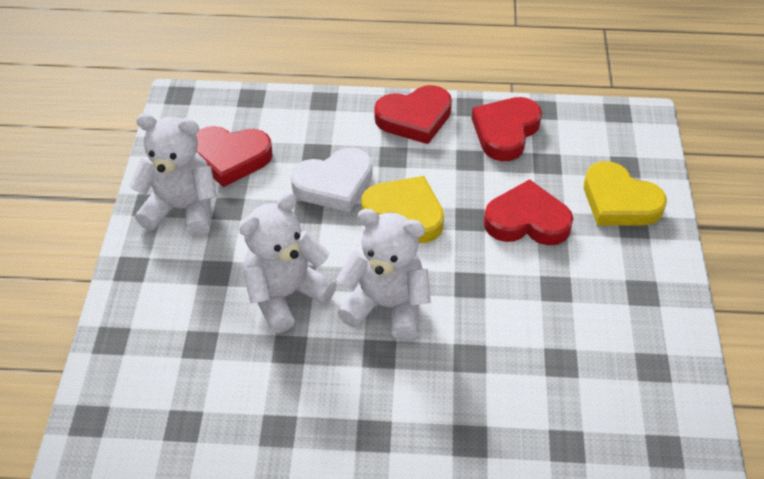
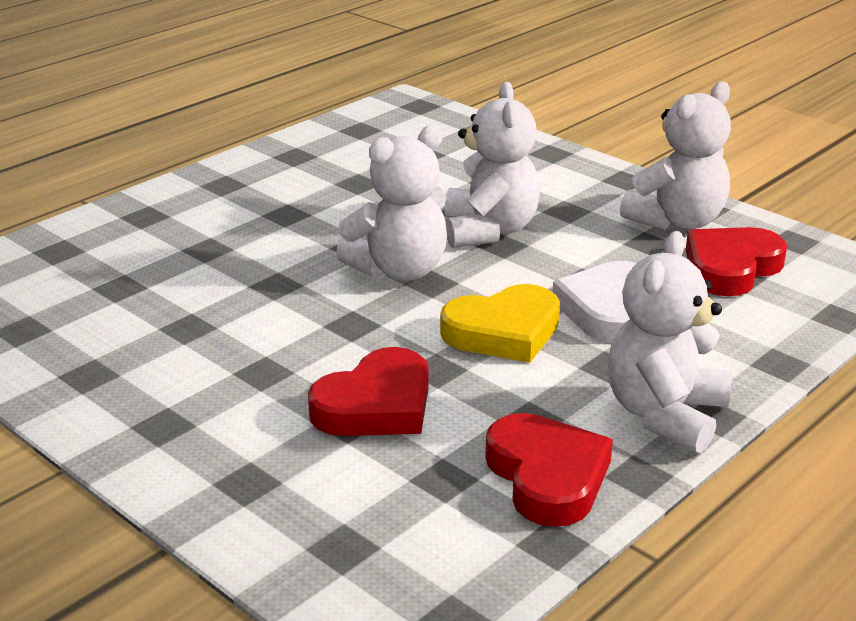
camera: 130 degrees right, 20 degrees down
red heart [374,85,452,144] -> white teddy bear [607,231,731,453]
yellow heart [584,161,667,225] -> none

